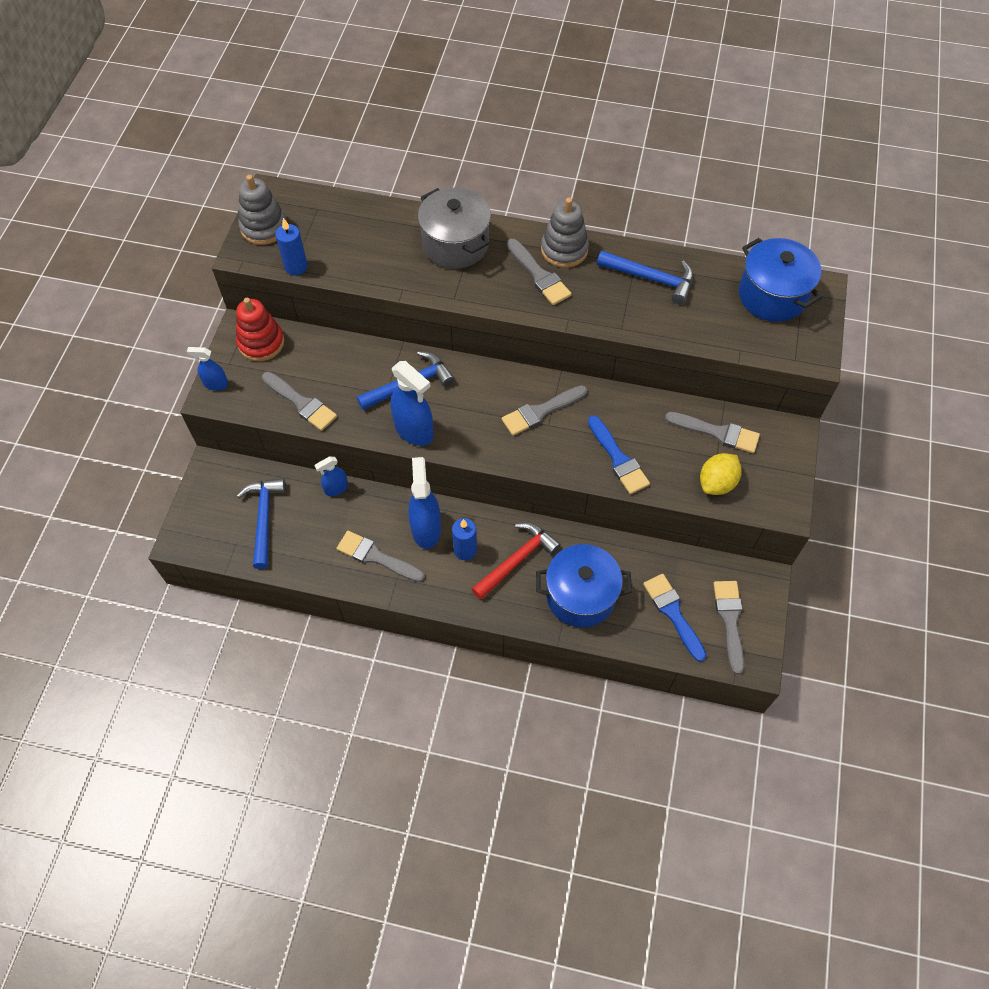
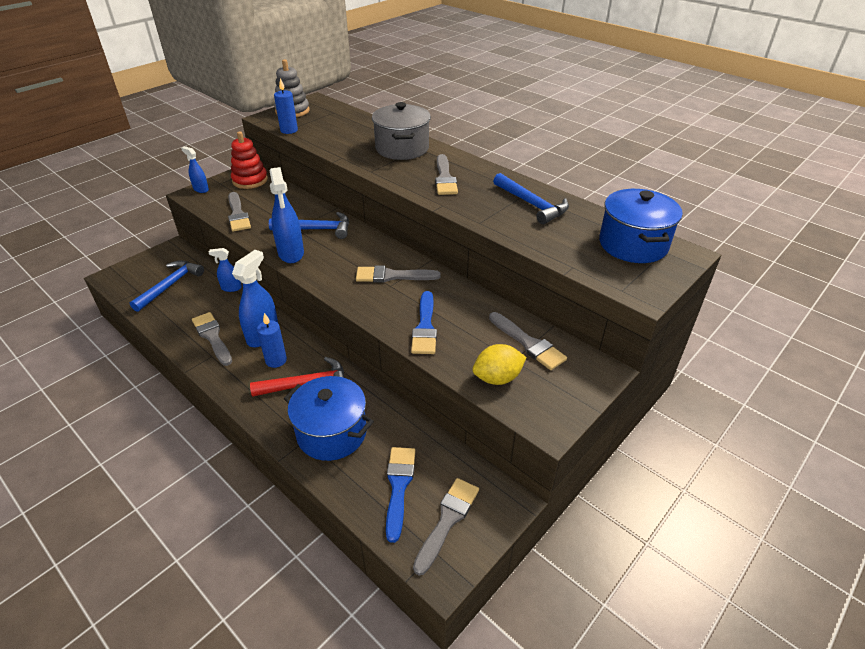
camera: 30 degrees right, 20 degrees down
grey stacking toy [541,198,589,268] -> none

